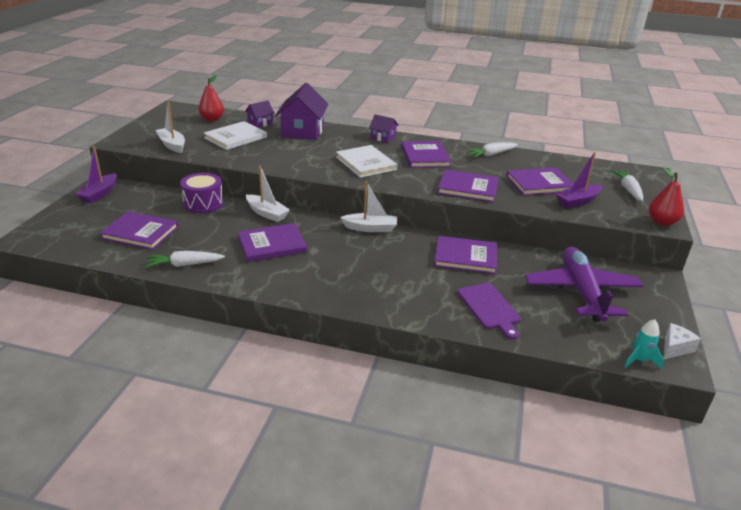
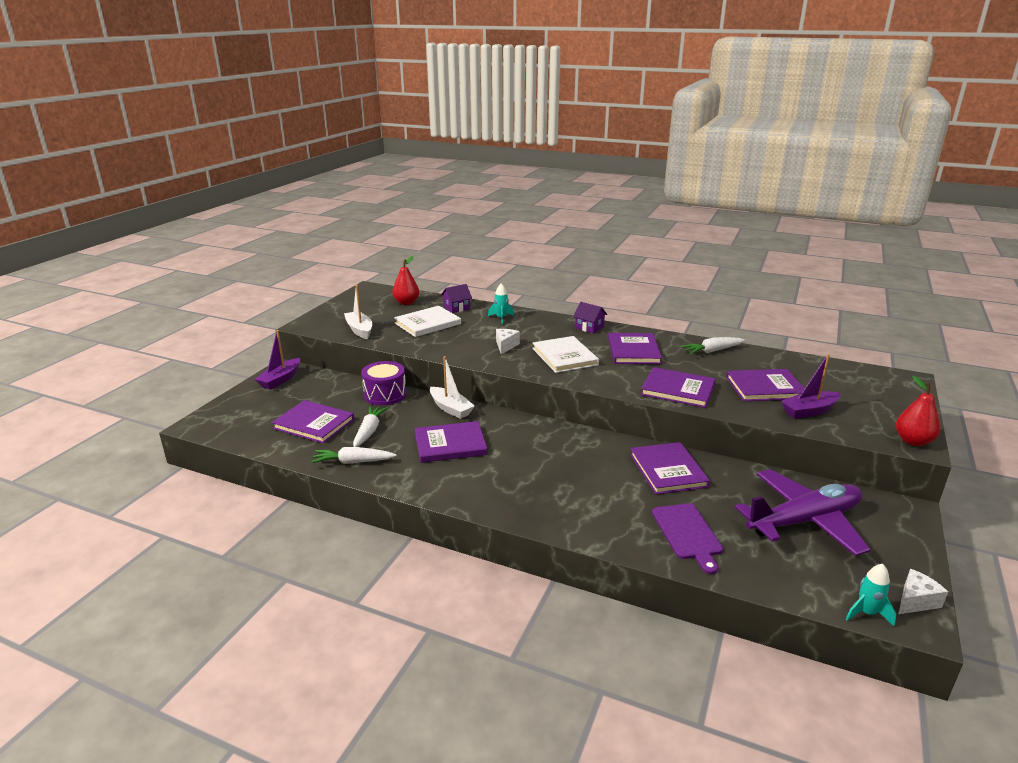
camera: 10 degrees right, 5 degrees down
purple house [275,83,329,140] -> turquoise rocket [488,283,514,325]
white boat [340,181,397,232] -> none
purple book [434,236,497,274] -> purple book turned 60 degrees clockwise [630,442,710,495]
purple plane [525,247,643,321] -> purple plane turned 60 degrees clockwise [735,469,870,556]
white carrot [611,170,643,202] -> white carrot moved to [353,406,388,447]
none -> white cheese [496,329,520,354]

